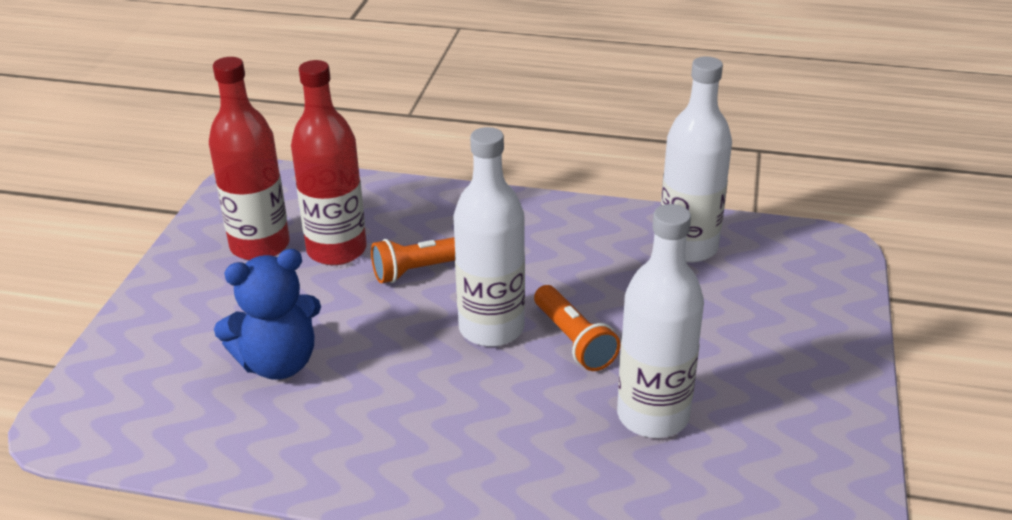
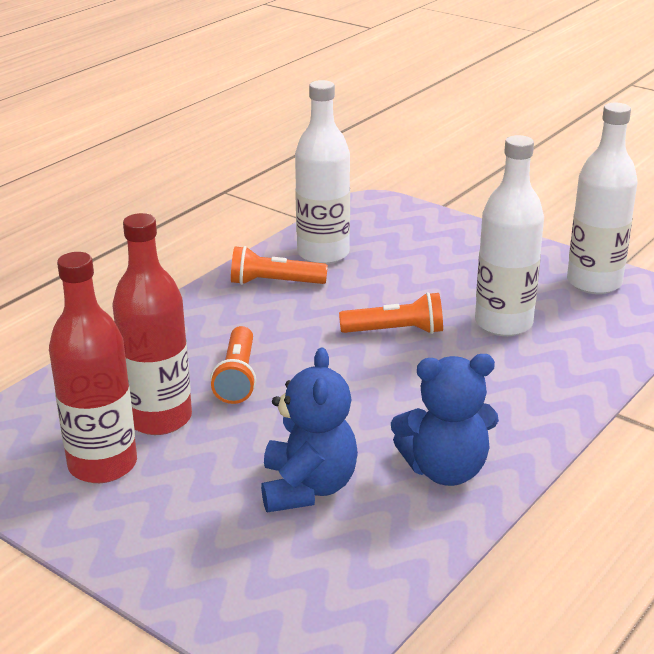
camera: 65 degrees left, 5 degrees down
white bottle [454,127,525,347] -> white bottle moved to [567,103,638,294]
none -> orange flashlight [231,246,328,285]
none -> blue teddy bear [391,354,499,486]

